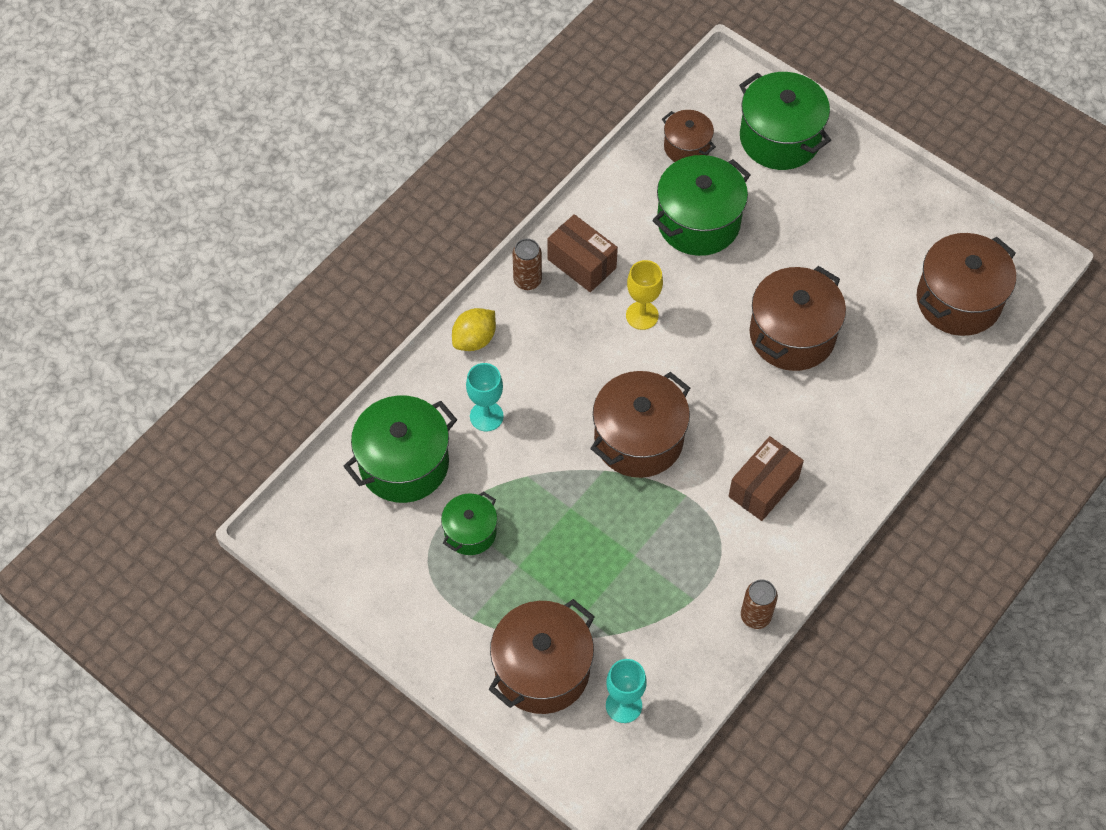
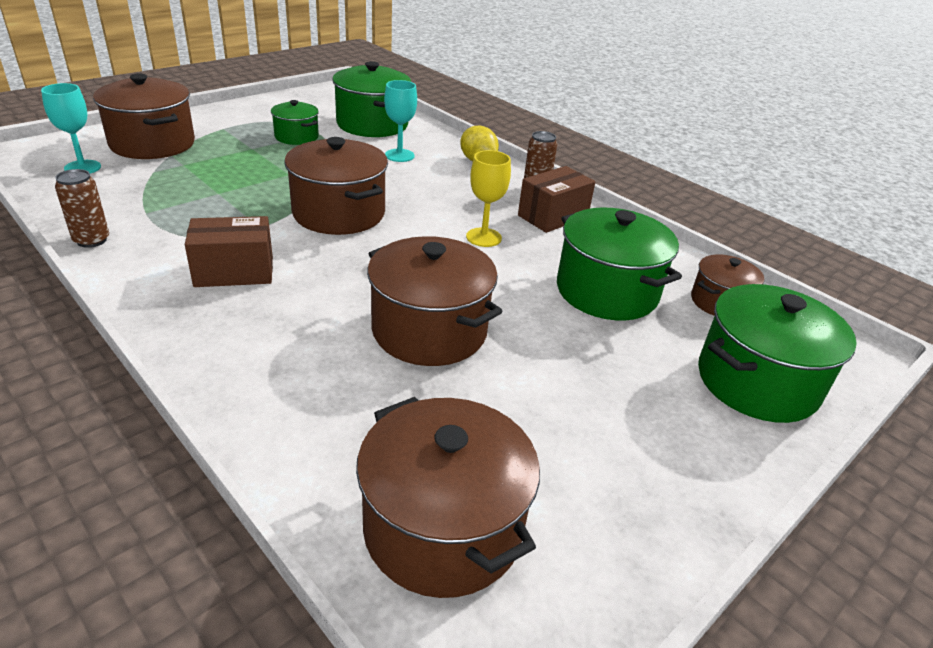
camera: 95 degrees right, 25 degrees down
brown box [728,436,804,521] -> brown box turned 60 degrees counterclockwise [185,216,273,287]

